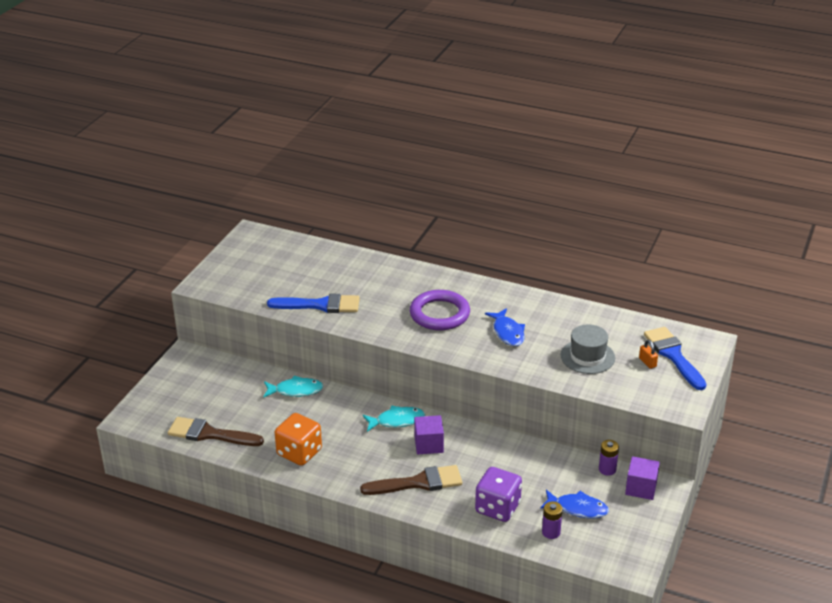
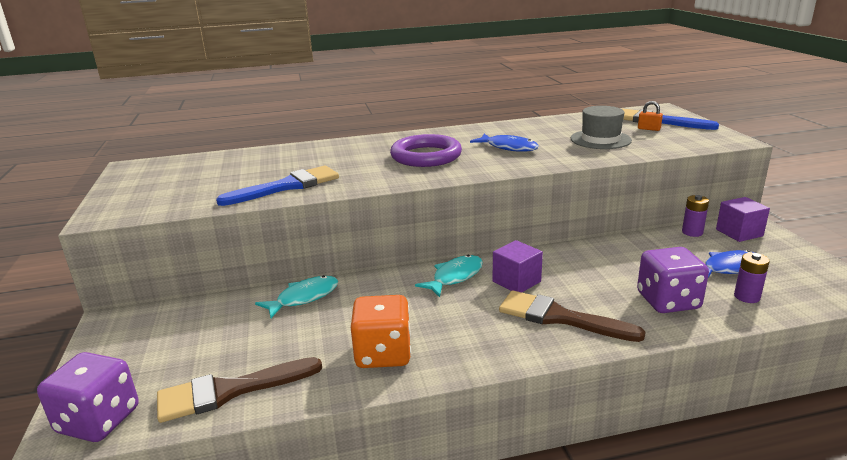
camera: 35 degrees left, 10 degrees down
brown brush [360,465,462,495] -> brown brush turned 105 degrees counterclockwise [499,290,646,342]
none -> purple dice [37,352,139,442]

